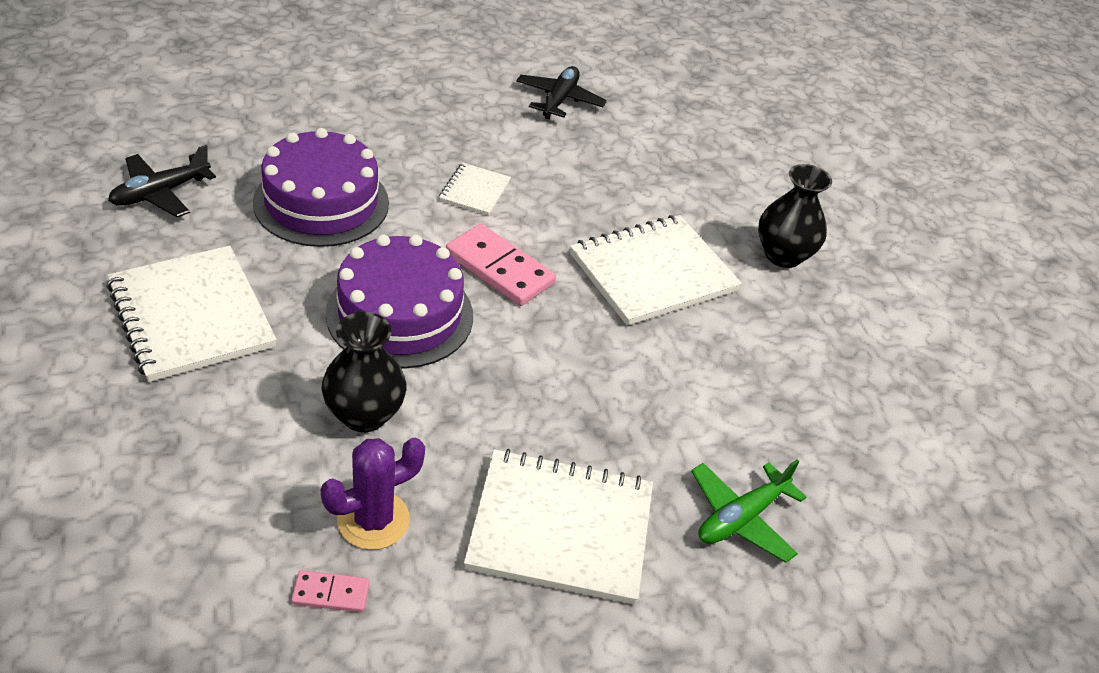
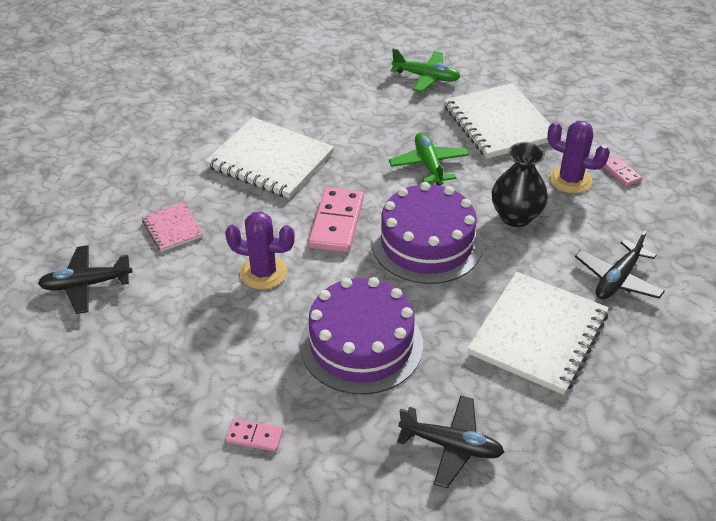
camera: 115 degrees left, 0 degrees up
white notebook [439,163,511,216] -> purple cactus [225,211,295,289]
black vase [758,164,832,268] -> none
none -> pink notebook [142,203,203,252]
none -> pink domino [226,419,283,452]
none -> green plane [389,132,469,186]
none -> black plane [575,231,665,299]

